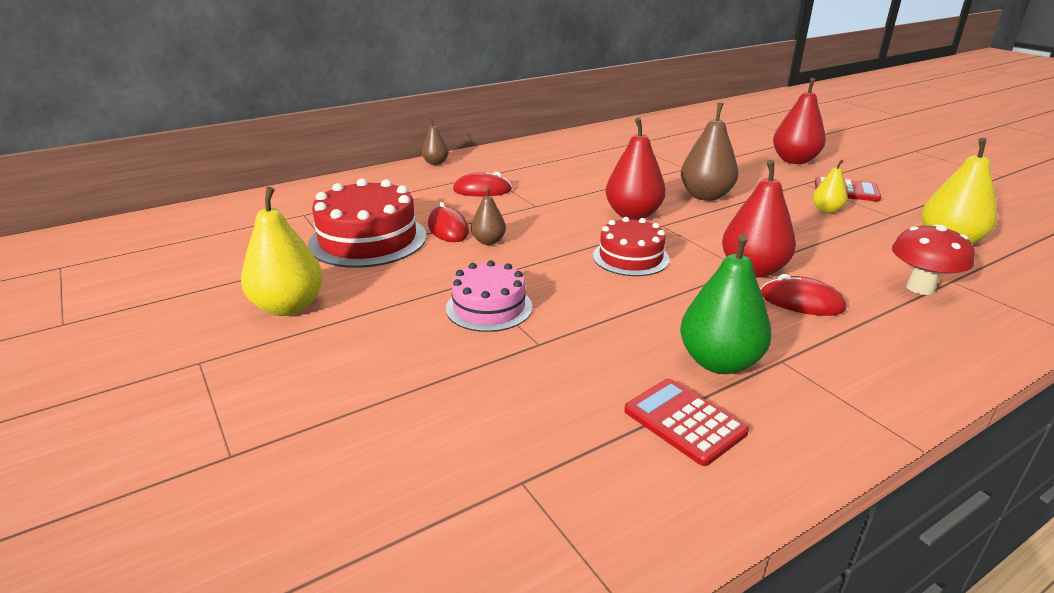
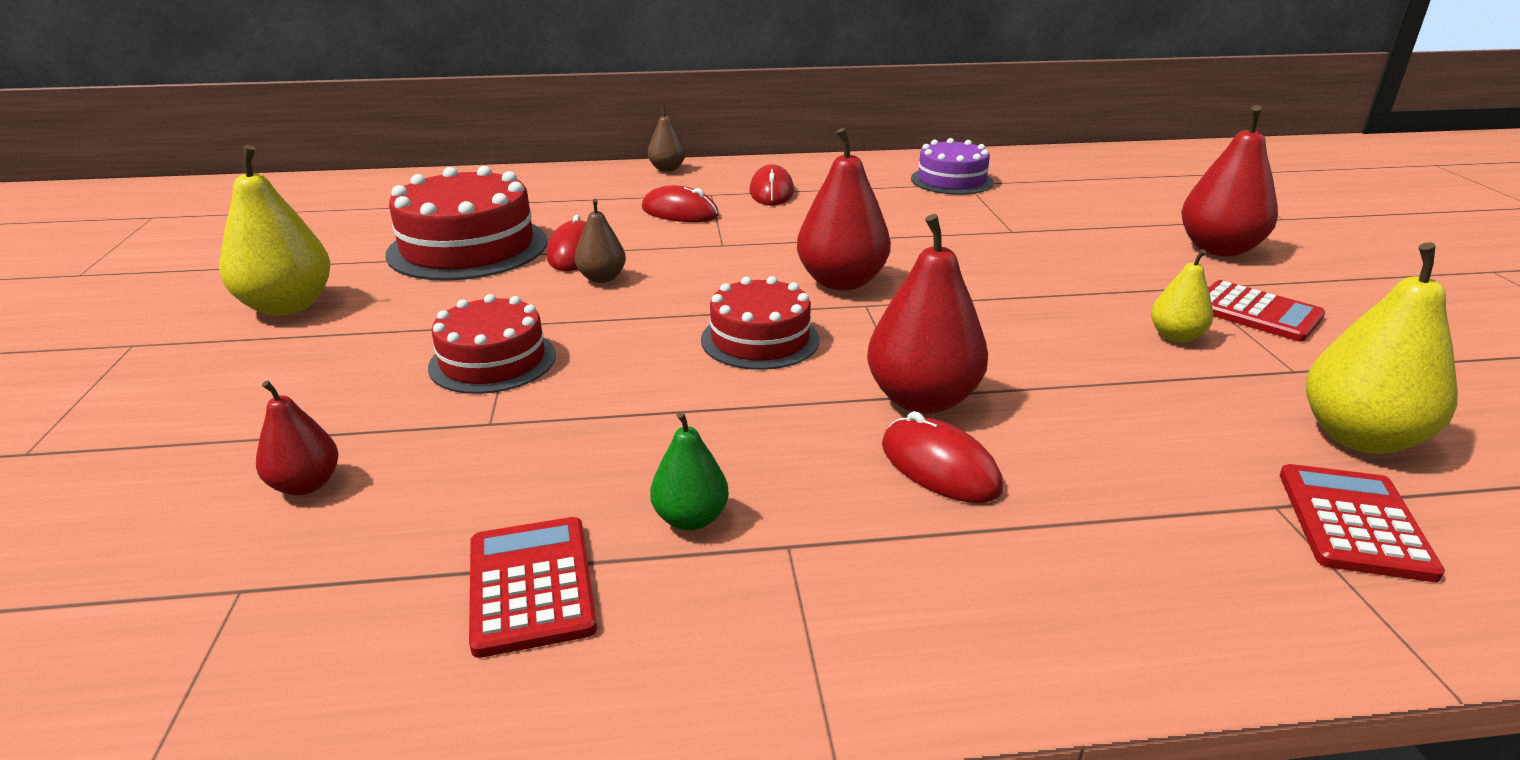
camera: 25 degrees right, 0 degrees up
pink cake [446,260,532,332] -> red cake [428,294,556,394]
green pear [680,234,772,374] -> green pear [650,411,729,530], size x0.55
brown pear [681,103,738,201] -> none
red mushroom [892,224,975,295] -> none
none -> red pear [256,381,338,495]
none -> red mouse [749,164,794,205]
none -> purple cake [911,138,994,195]
none -> red calculator [1280,464,1445,582]

